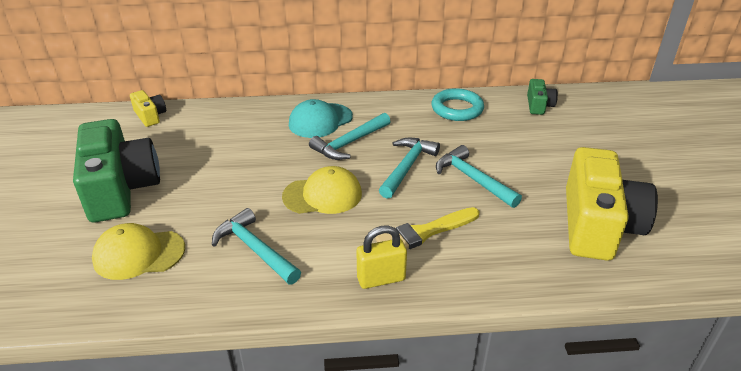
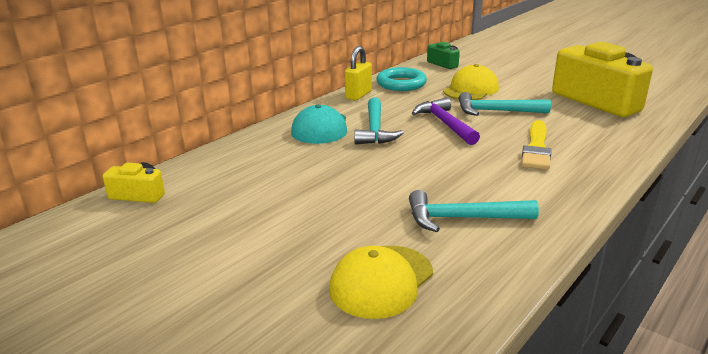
camera: 45 degrees left, 10 degrees down
green camera [73,119,160,222] -> none
yellow cap [282,166,362,214] -> yellow cap moved to [443,64,499,100]
yellow padlock [356,225,407,289] -> yellow padlock moved to [345,46,372,101]
turquoise hammer [379,138,440,199] -> purple hammer [412,97,480,145]

